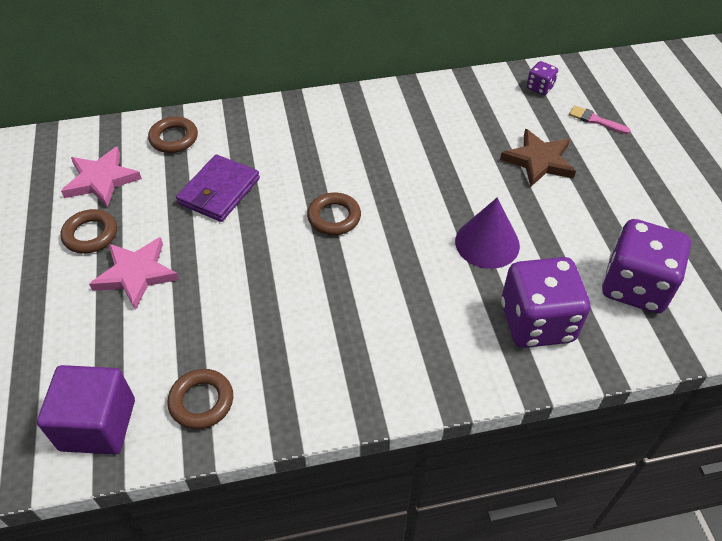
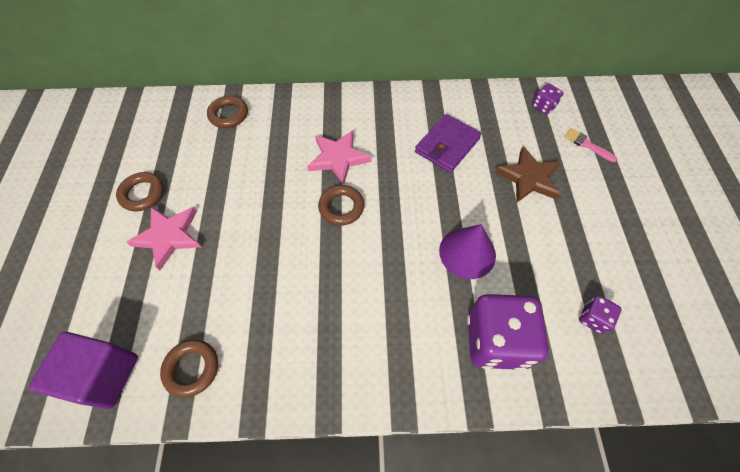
camera: 10 degrees right, 10 degrees up
pink star [61,147,142,208] -> pink star moved to [307,130,371,185]
purple wallet [176,154,260,222] -> purple wallet moved to [415,114,482,173]
purple dice [602,219,691,314] -> purple dice [579,295,622,334], size x0.45

